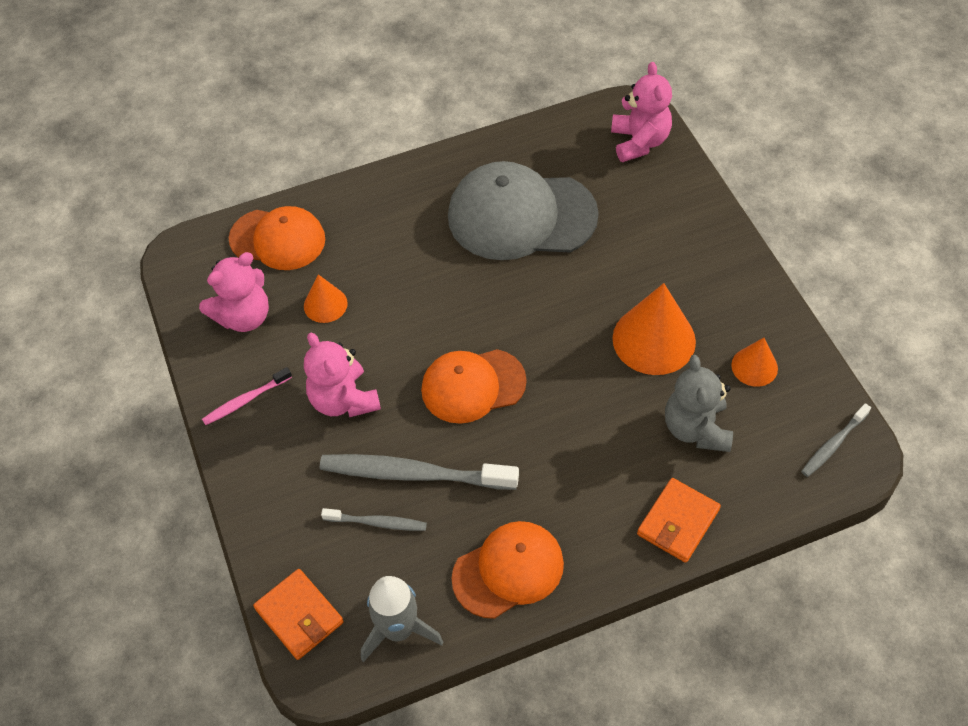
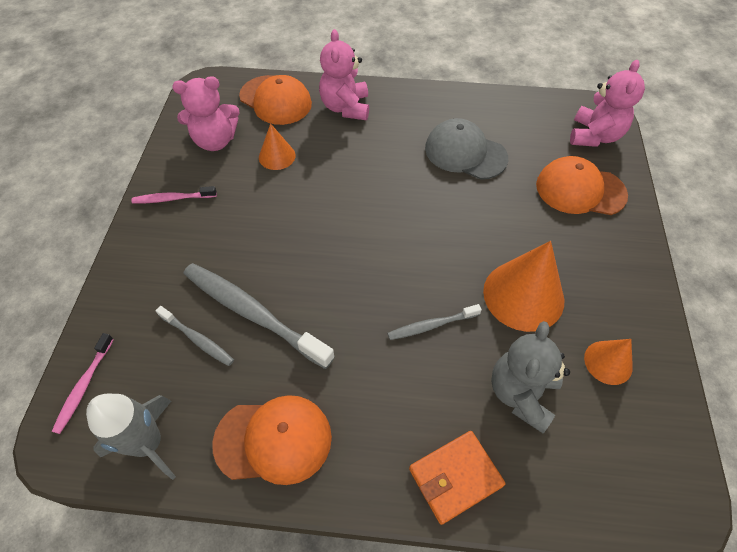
camera: 25 degrees right, 0 degrees up
orange wallet [253,569,344,660] -> pink toothbrush [52,333,114,434]
pink teddy bear [304,333,381,417] -> pink teddy bear moved to [319,29,369,120]
orange cap [421,349,527,424] -> orange cap moved to [536,156,628,215]
grey cap [448,161,599,260] -> grey cap [425,118,508,180], size x0.64
grey toothbrush [801,403,871,477] -> grey toothbrush moved to [388,304,482,340]

